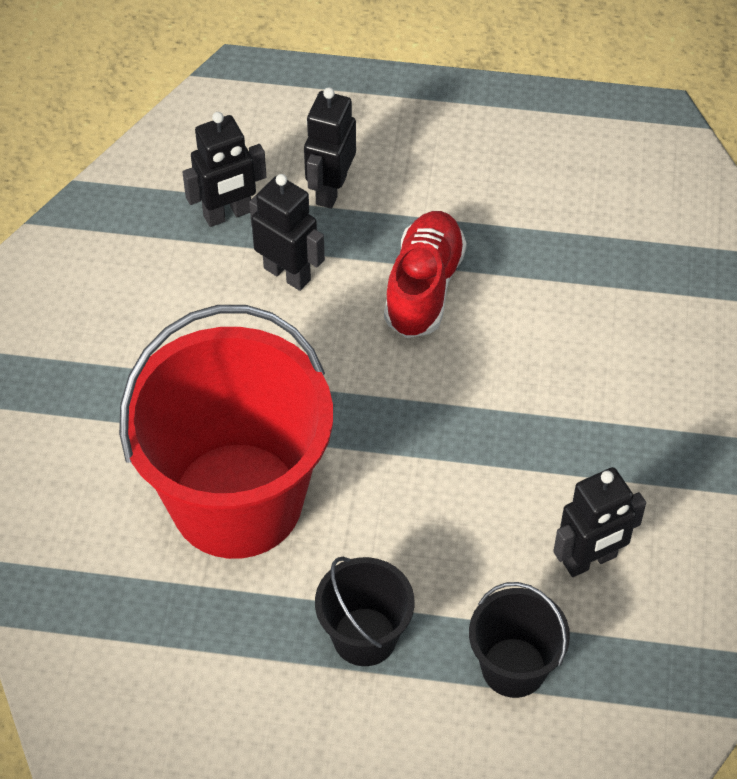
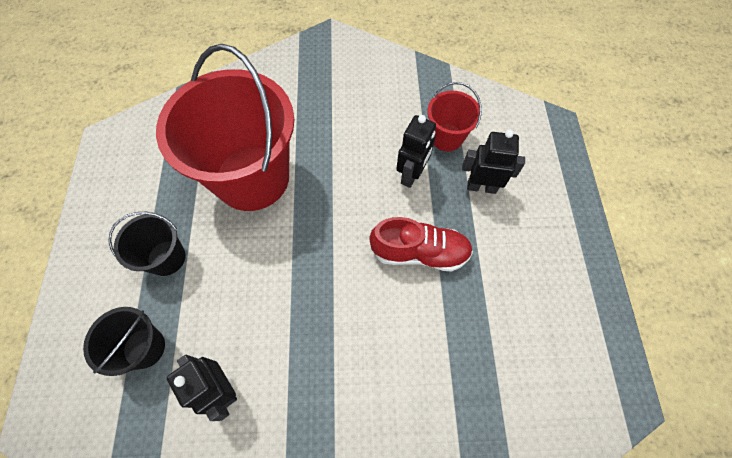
camera: 80 degrees right, 10 degrees up
black robot [182,112,266,227] -> red bucket [427,82,482,151]

